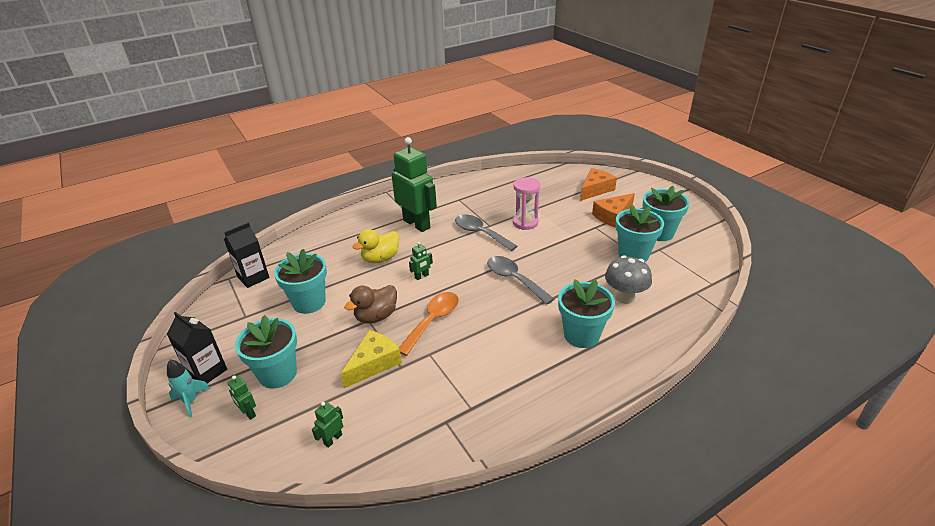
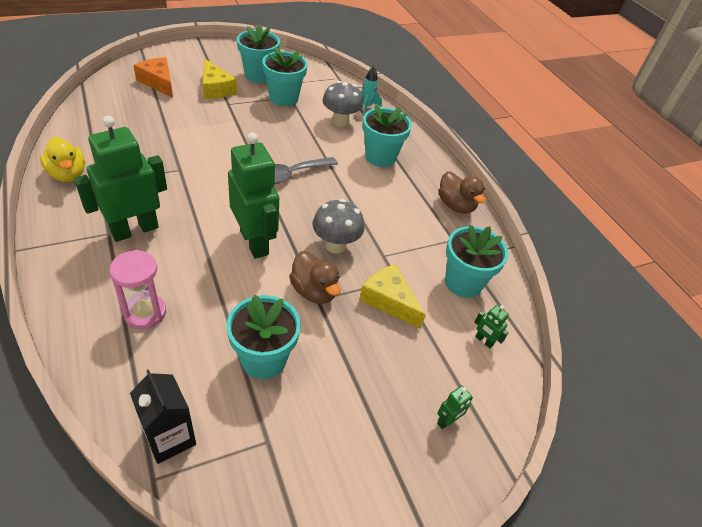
camera: 90 degrees left, 10 degrees up
black carton [167,312,227,383] -> none
turquoise rocket [167,360,210,418] -> turquoise rocket moved to [360,66,382,115]
turquoise flower pot [235,315,297,389] -> turquoise flower pot moved to [445,225,508,298]
yellow duck [353,229,399,263] -> yellow duck moved to [40,137,85,182]
orange spoon [399,292,459,356] -> grey mushroom [312,199,364,254]
green robot [409,242,433,280] -> green robot [228,133,279,259], size x2.49
grey spoon [455,214,518,251] -> none
pink hourglass [513,177,540,230] -> pink hourglass moved to [109,250,166,329]
orange cheese [592,193,635,228] -> yellow cheese [202,59,237,99]
none -> brown duck [438,171,486,214]

